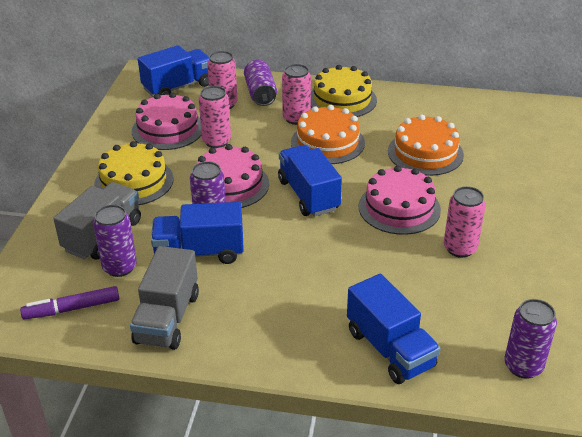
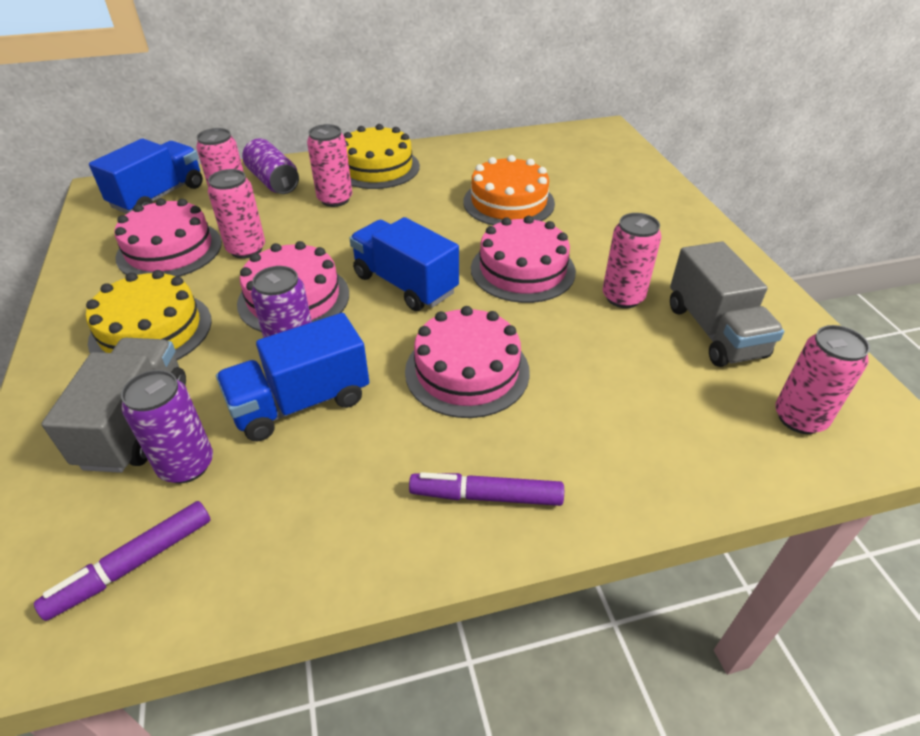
camera: 25 degrees left, 5 degrees up
grey truck [130,246,199,350] -> grey truck moved to [670,241,784,367]
orange cake [291,105,365,164] -> none
blue truck [347,274,441,384] -> none
purple can [504,299,557,379] -> pink can [775,325,870,434]
none -> pink cake [405,306,530,418]
none -> purple marker [409,472,564,506]

